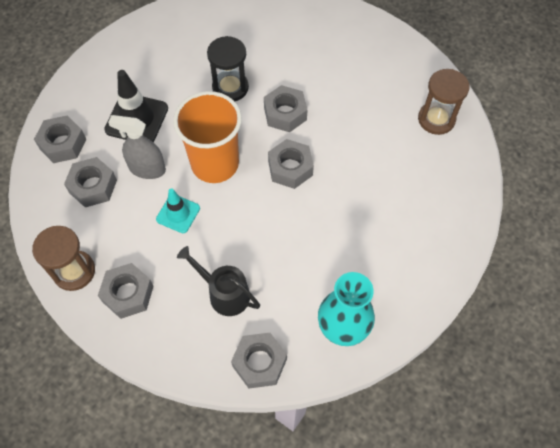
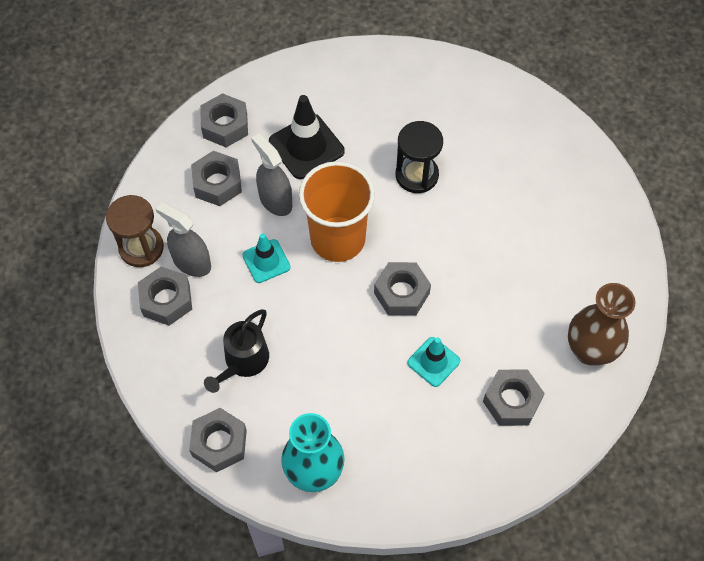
camera: 40 degrees right, 0 degrees up
black watering can [177,246,260,316] -> black watering can turned 135 degrees counterclockwise [204,309,269,393]
grey nut [264,85,307,132] -> grey nut moved to [483,369,545,426]
brown hourglass [418,69,469,135] -> brown vase [568,283,636,366]
none -> grey spray bottle [156,202,211,277]
none -> turquoise traffic cone [407,337,460,387]

